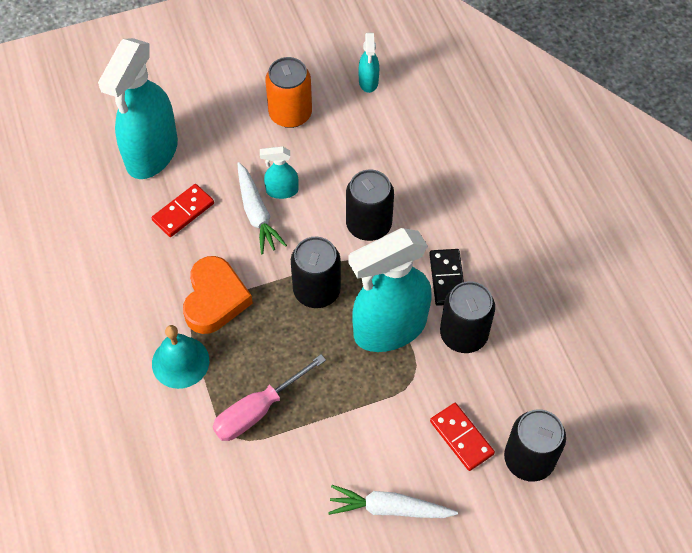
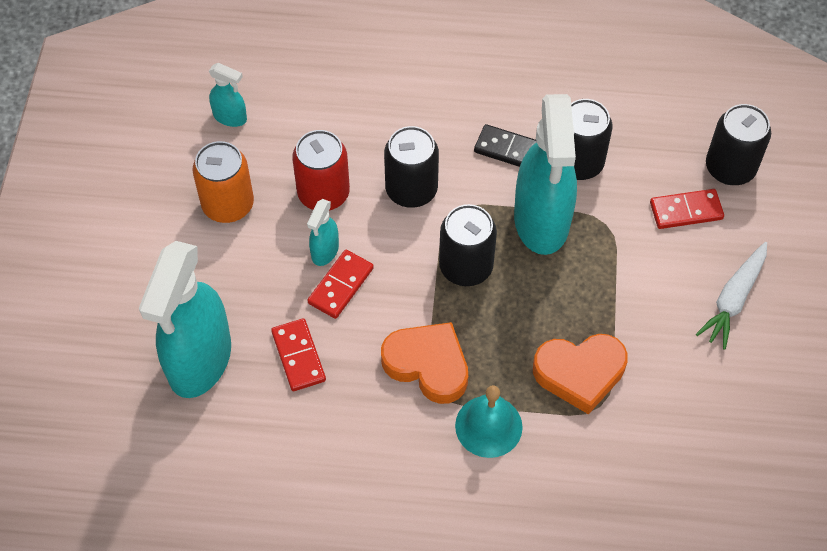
camera: 65 degrees left, 0 degrees up
turquoise spray bottle [98,38,178,179] -> turquoise spray bottle turned 60 degrees clockwise [139,241,231,398]
pink screwdriver [213,354,326,441] -> orange heart [533,334,628,415]
white carrot [237,162,287,254] -> red domino [307,250,374,319]
none -> red can [292,130,350,211]

